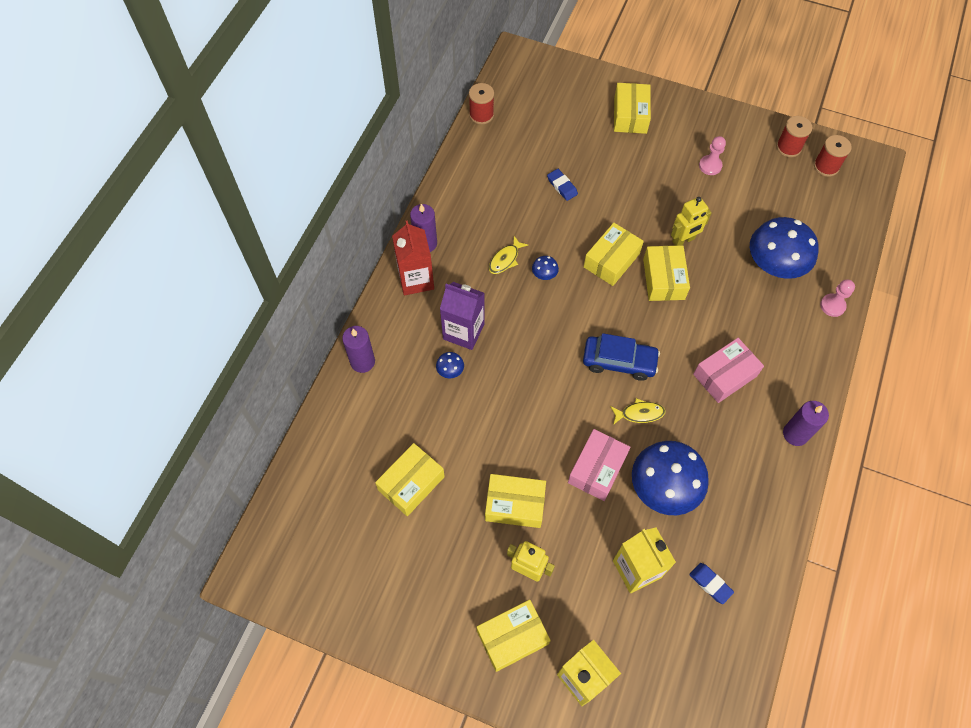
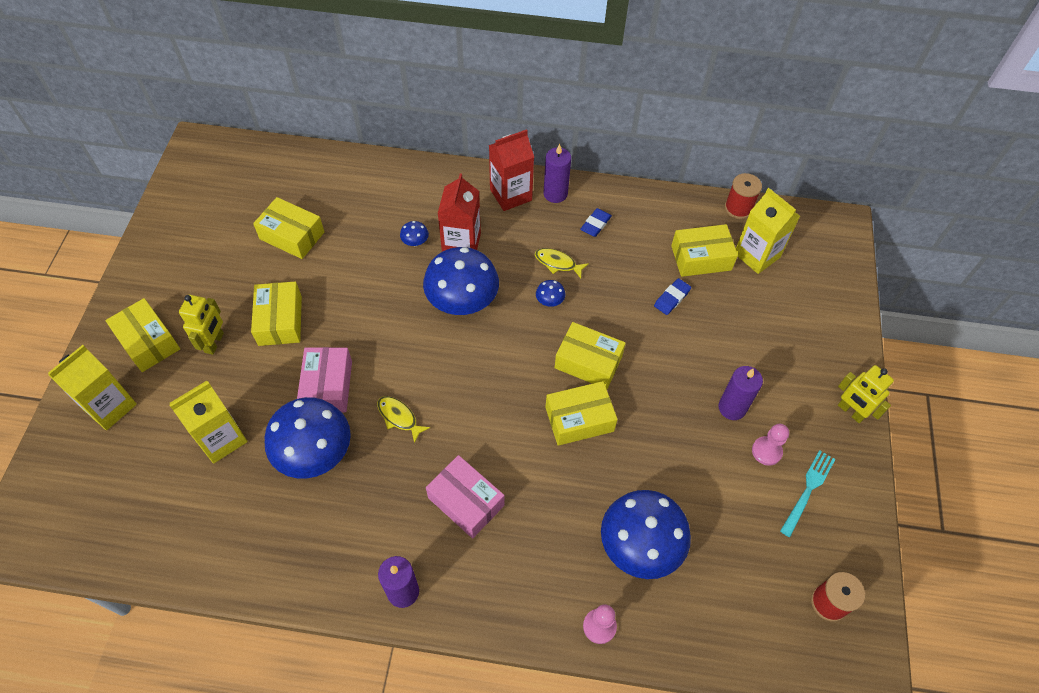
camera: 75 degrees right, 5 degrees down
purple candle [342,326,375,373] -> purple candle moved to [718,366,763,420]
purple carton [440,282,484,350] -> red carton [437,173,481,252]
pink box [568,429,631,501] -> pink box turned 75 degrees clockwise [297,347,352,412]
blue car [583,333,660,381] -> none
yellow fish [610,398,666,425] -> yellow fish turned 150 degrees clockwise [377,396,430,443]
yellow box [614,83,651,134] -> yellow box moved to [671,224,738,277]
yellow robot [671,197,712,246] -> yellow robot moved to [838,365,894,423]
blue eraser [689,563,734,604] -> blue eraser moved to [580,208,612,237]
red spool [776,116,812,157] -> none
none -> blue mushroom [423,247,499,315]
none -> yellow carton [736,188,800,274]
none -> turquoise fork [780,450,835,537]

